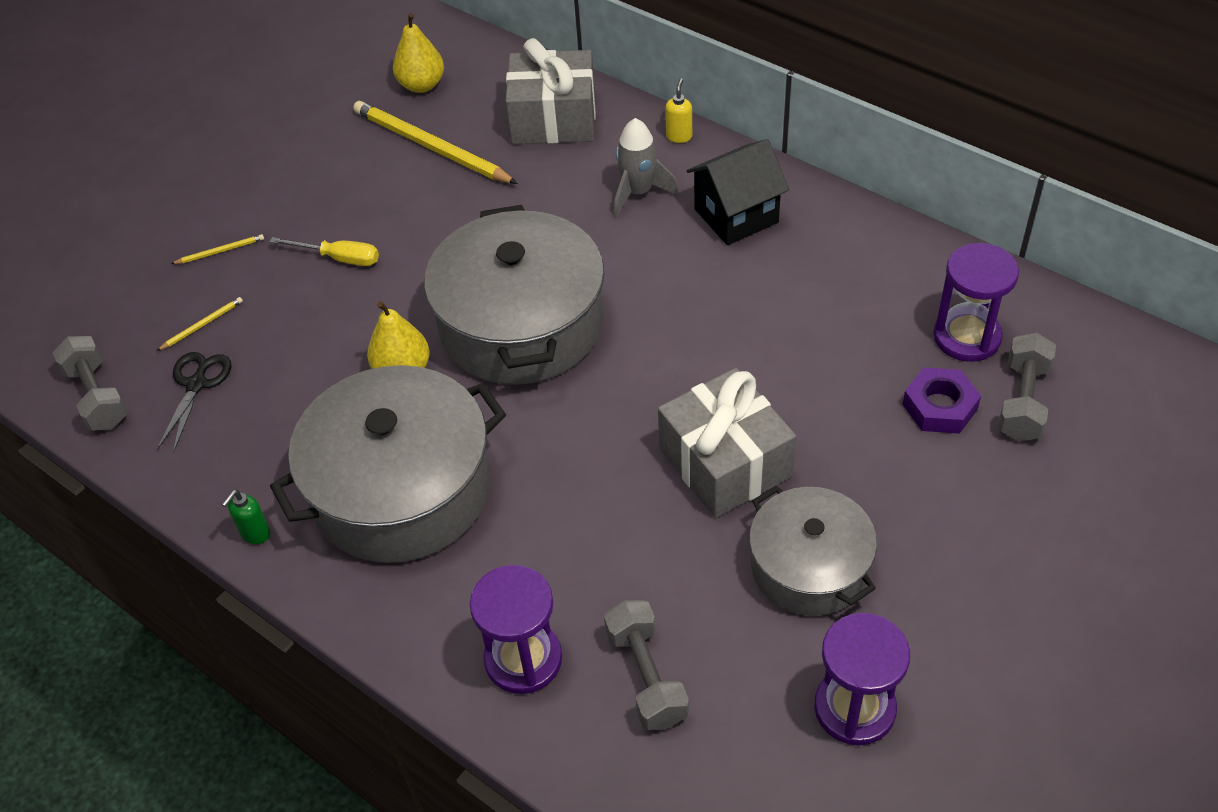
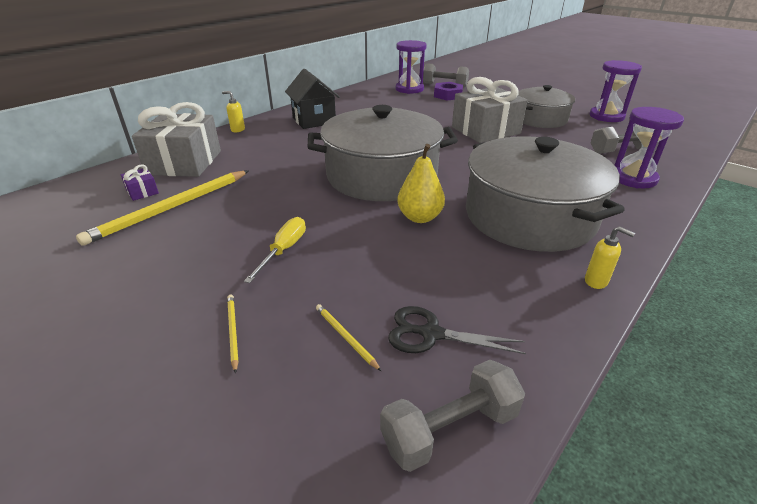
camera: 90 degrees left, 15 degrees down
green soap dispenser [222,490,270,544] -> yellow soap dispenser [585,226,635,289]
yellow pear [393,13,444,93] -> none
grey rocket [614,118,679,217] -> none
none -> purple gift [121,164,159,201]

